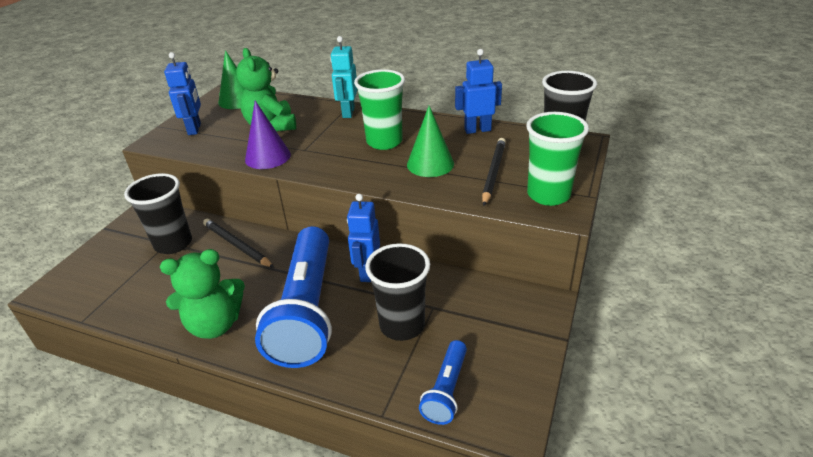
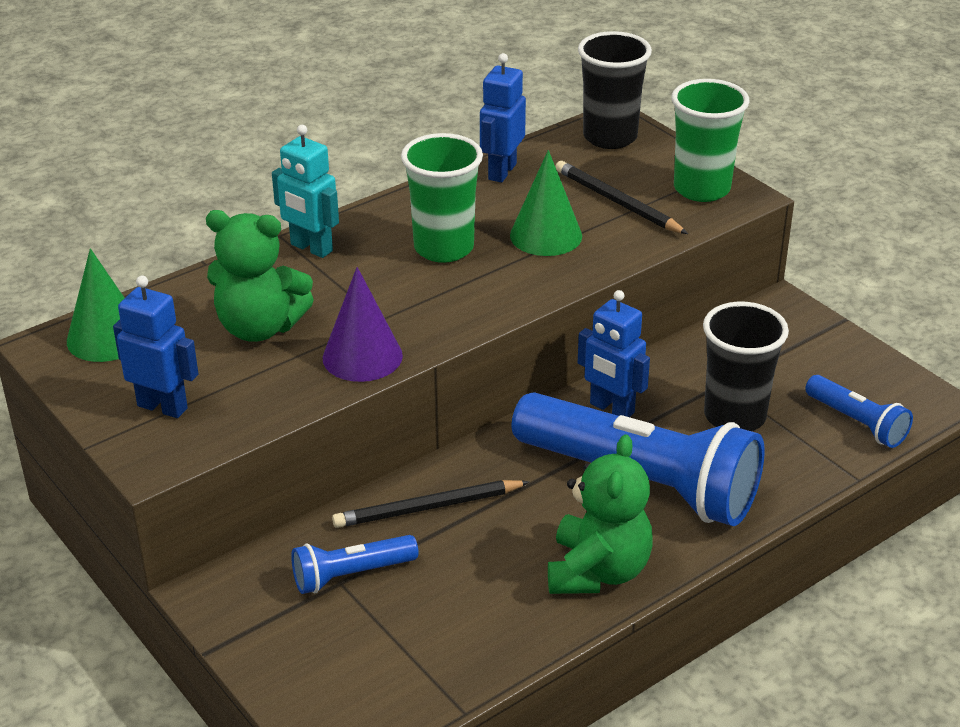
camera: 60 degrees left, 0 degrees up
black cup [124,173,192,254] -> blue flashlight [291,535,419,594]

